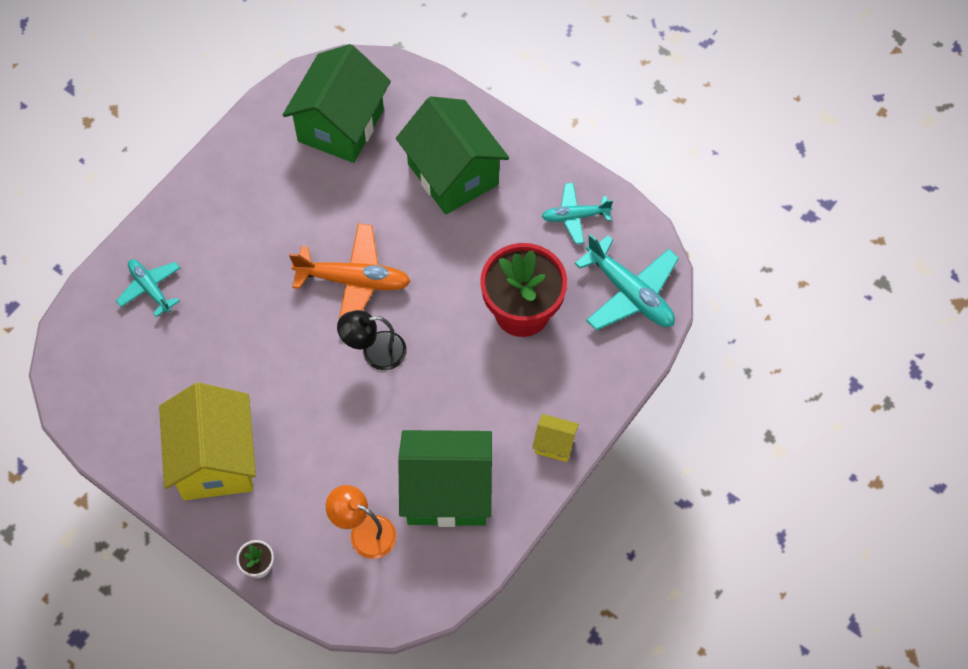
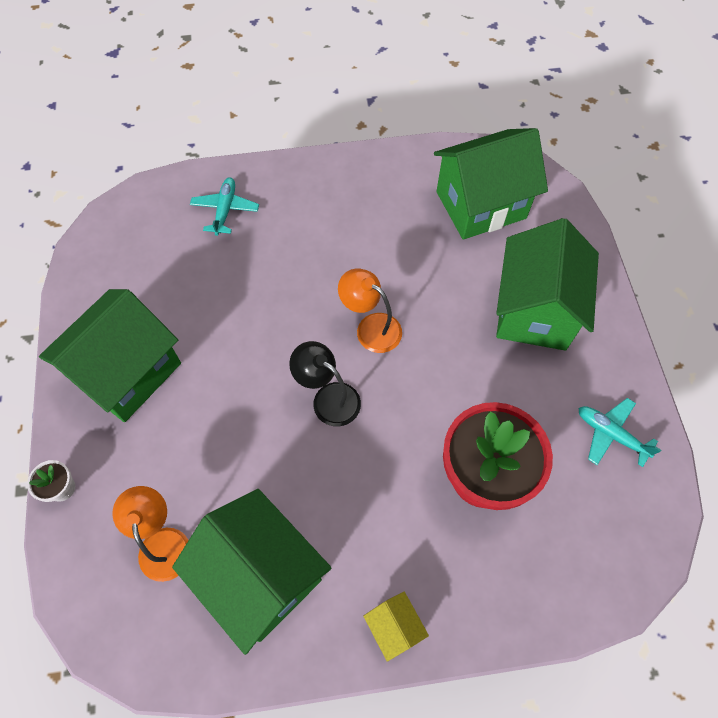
camera: 45 degrees right, 0 degrees up
yellow house [159,383,256,500] -> green house [39,289,181,422]
orange plane [289,223,411,319] -> orange lamp [338,269,402,353]
turquoise plane [575,234,679,330] -> none

